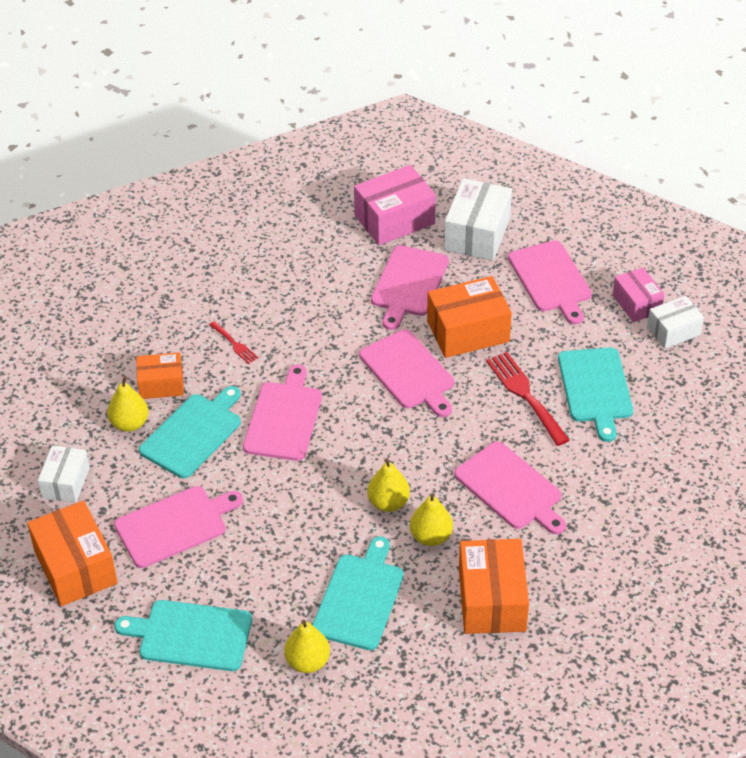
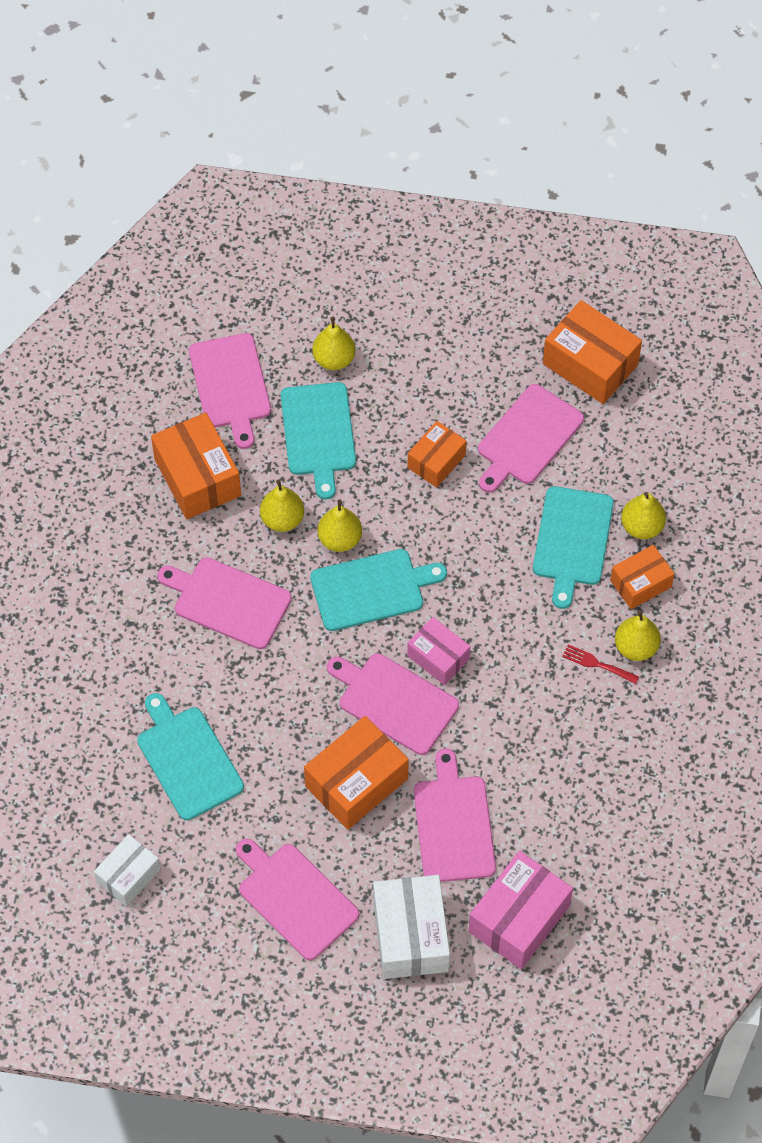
camera: 155 degrees right, 15 degrees up
white box [38,445,90,503] -> none
turquoise cutting board [114,600,252,671] -> turquoise cutting board moved to [310,549,447,631]
pink cutting board [243,365,322,461] -> pink cutting board moved to [189,333,271,449]
red fork [486,352,569,446] -> none
pink box [613,268,665,322] -> pink box moved to [407,617,470,685]
none -> orange box [407,421,466,488]
none -> yellow pear [615,610,661,661]

